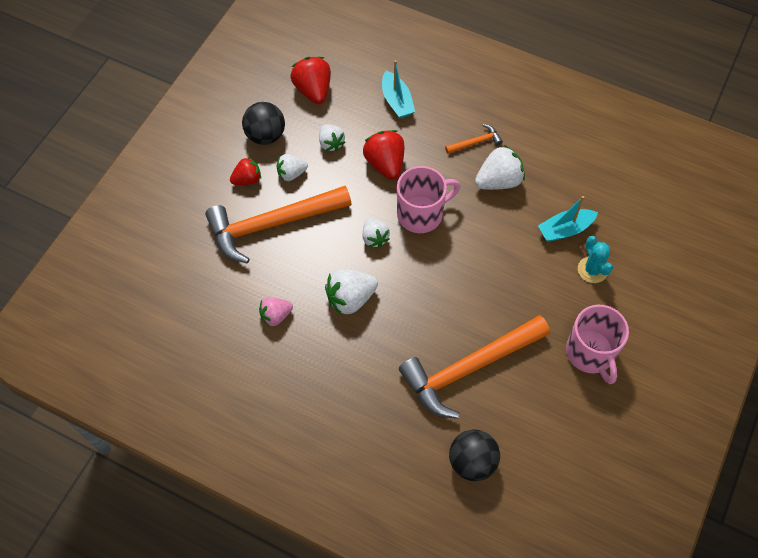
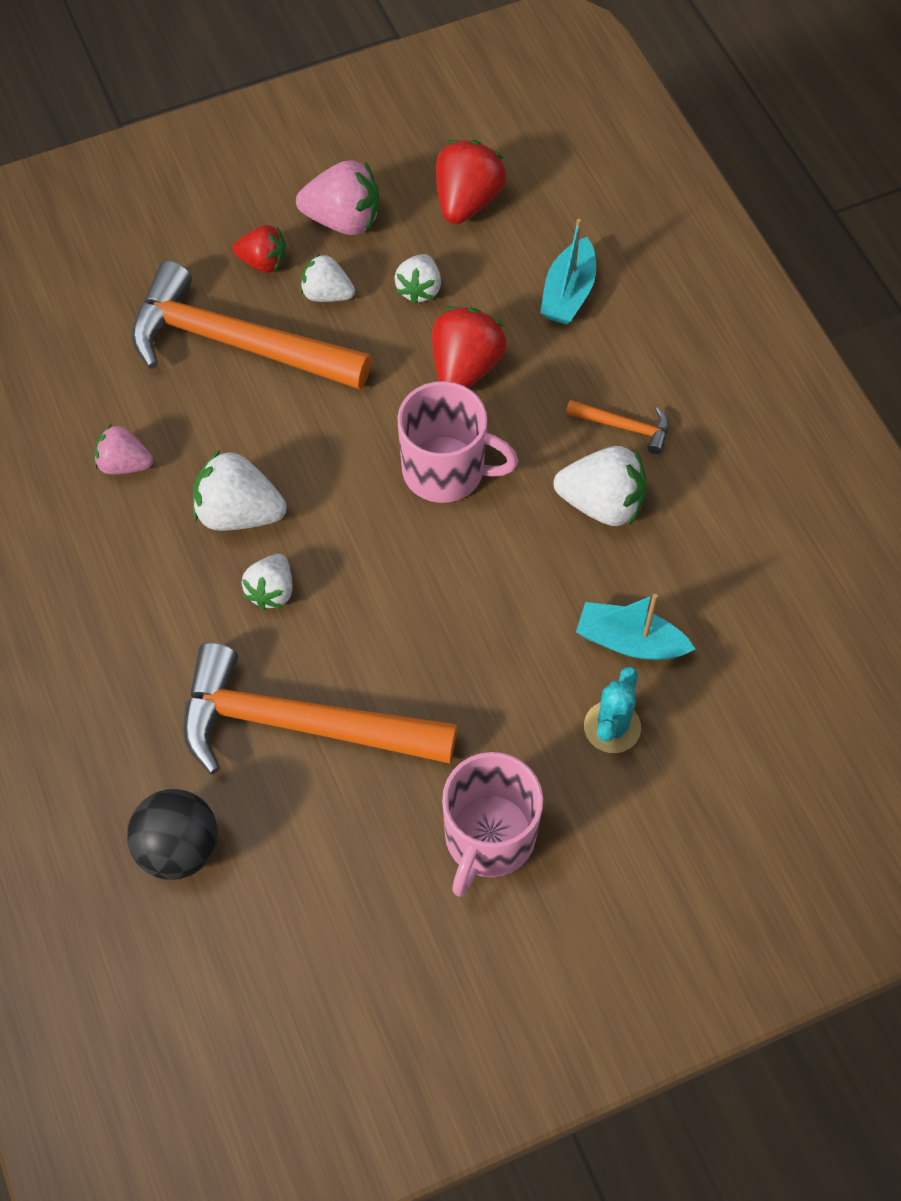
camera: 40 degrees right, 0 degrees up
black ball [242,102,285,145] -> pink strawberry [296,160,379,235]
white strawberry [363,218,390,248] -> white strawberry moved to [242,554,293,610]

